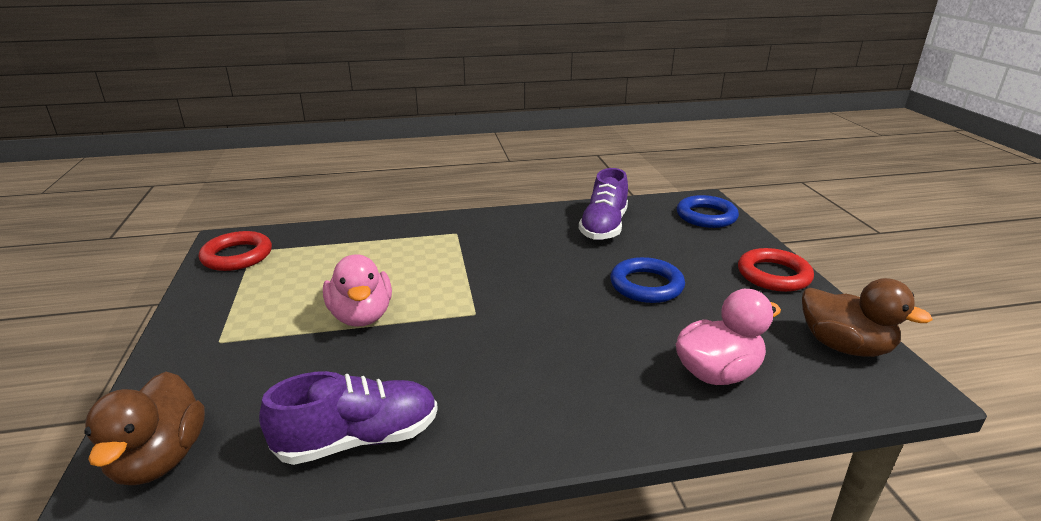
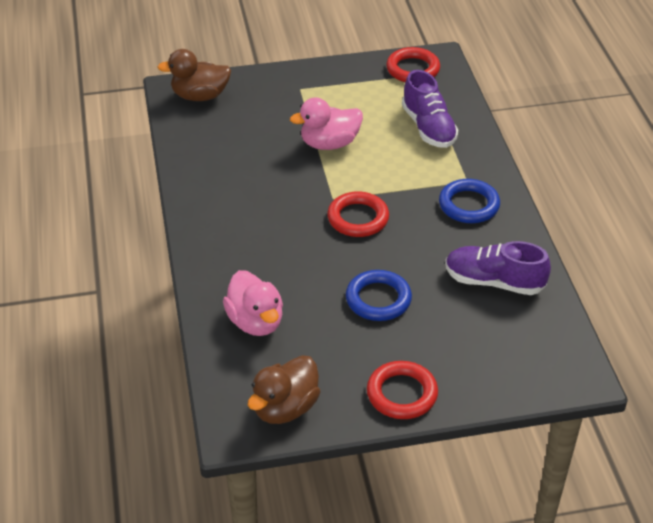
camera: 90 degrees right, 15 degrees up
purple shoe [259,371,438,465] -> purple shoe moved to [402,70,459,148]
blue ring [677,195,739,228] -> blue ring moved to [439,179,500,223]
none -> red ring [327,191,389,237]

